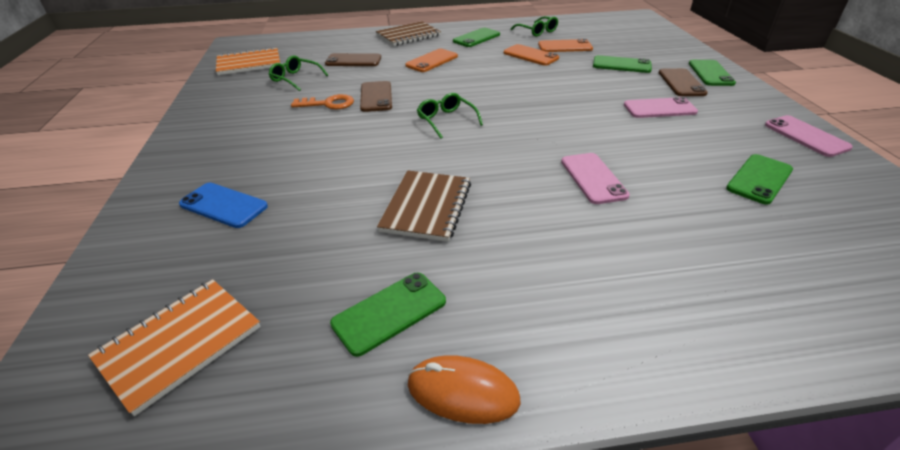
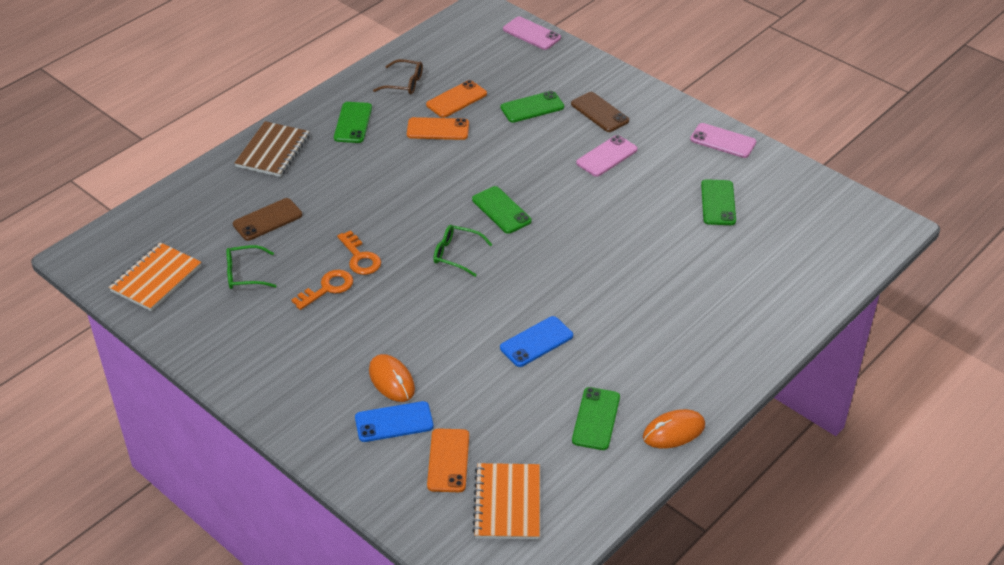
camera: 40 degrees left, 5 degrees up
brown phone [360,81,392,112] -> orange key [337,230,381,275]
brown notebook [377,170,471,242] -> blue phone [500,316,573,367]
orange phone [405,49,458,72] -> orange phone moved to [427,428,469,492]
green glasses [511,16,558,36] -> brown glasses [373,59,423,94]
pink phone [561,153,630,204] -> pink phone moved to [503,17,561,50]
green phone [689,60,736,86] -> green phone moved to [472,186,532,234]
none -> orange mouse [369,354,415,402]

